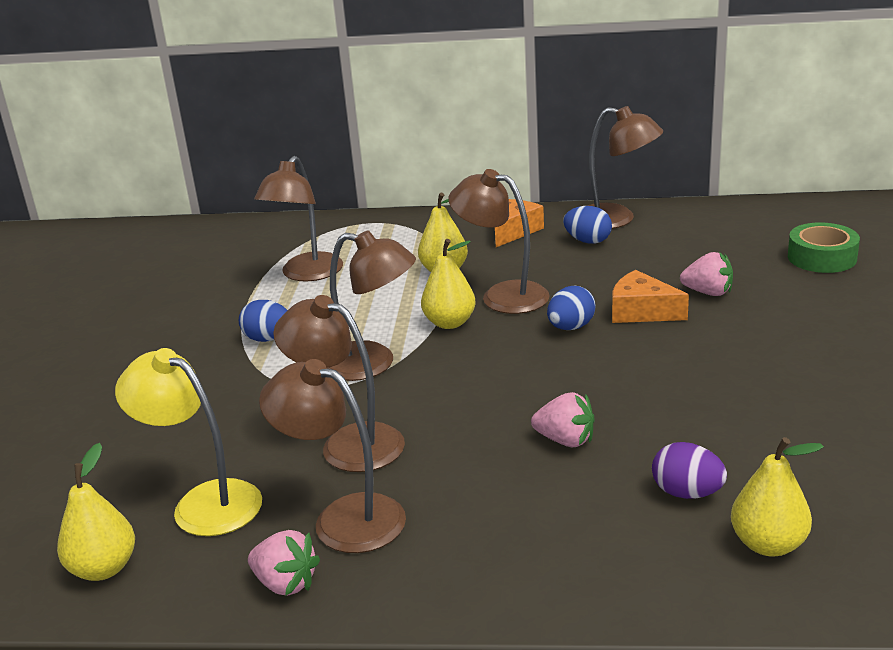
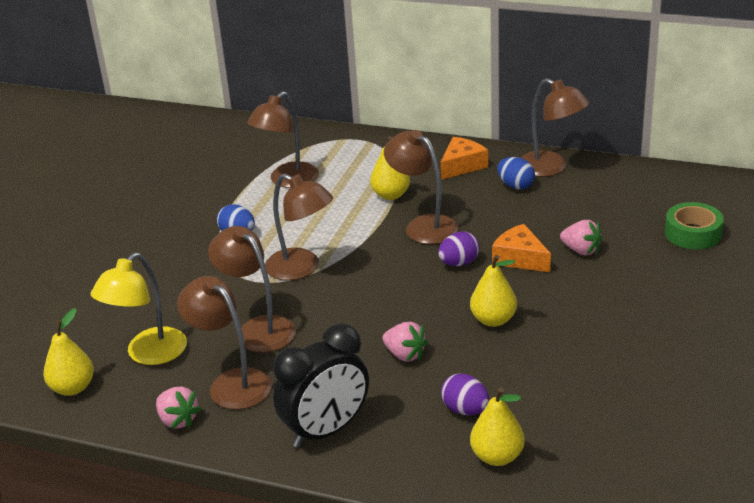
camera: 15 degrees right, 5 degrees up
yellow lamp [115,348,262,536] -> yellow lamp turned 105 degrees counterclockwise [91,253,187,365]
yellow pear [421,239,476,329] -> yellow pear moved to [470,255,517,327]
blue egg [547,286,596,330] -> purple egg [438,232,480,266]
none -> black clock [273,323,369,448]

